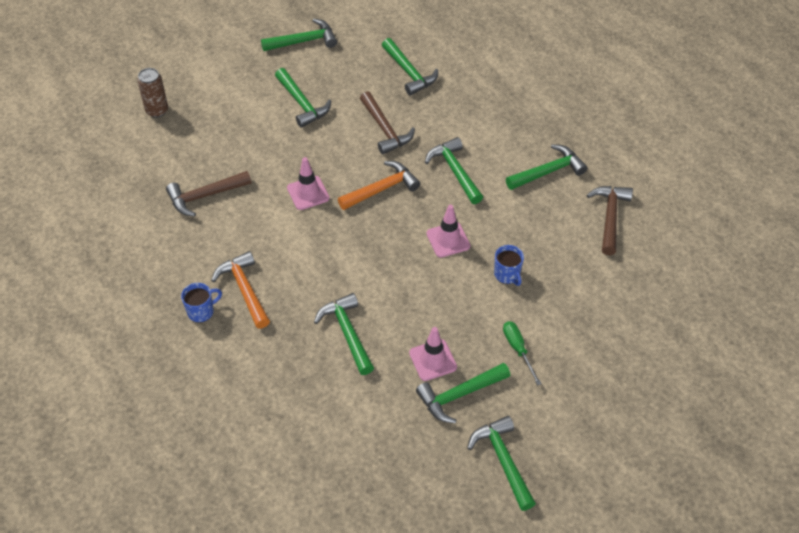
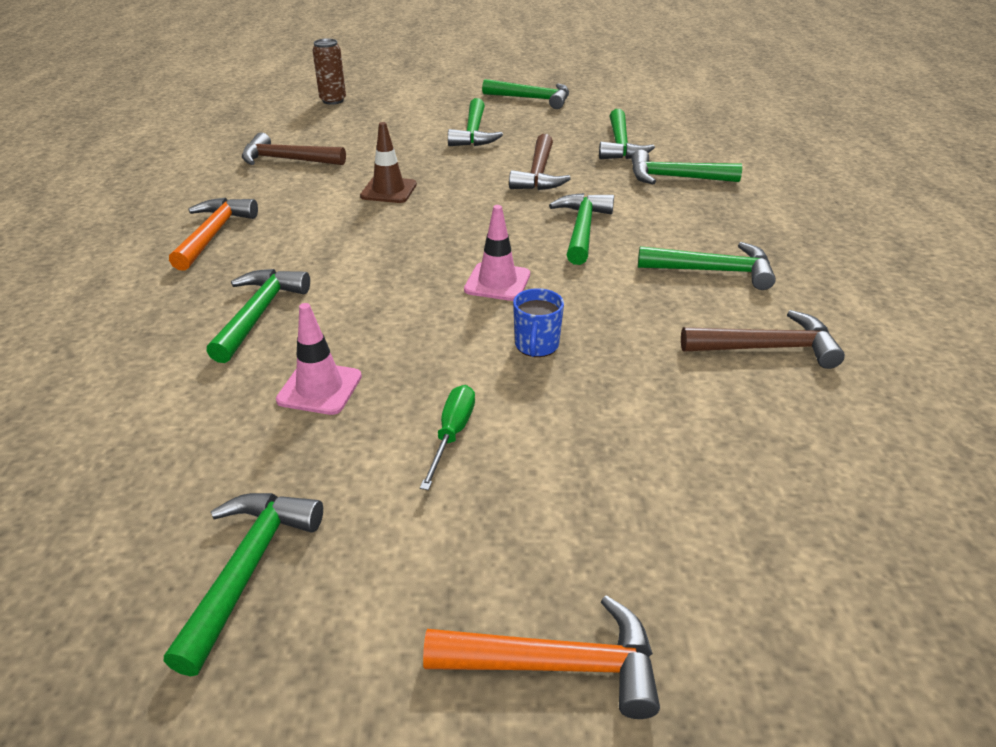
camera: 35 degrees right, 15 degrees down
blue mug [181,283,222,323] -> none
pink traffic cone [287,157,330,210] -> brown traffic cone [360,122,417,203]
orange hammer [338,161,420,210] -> orange hammer moved to [423,595,660,719]
green hammer [416,363,510,423] -> green hammer moved to [631,150,742,184]
brown hammer [586,186,633,255] -> brown hammer turned 45 degrees clockwise [681,310,845,369]

